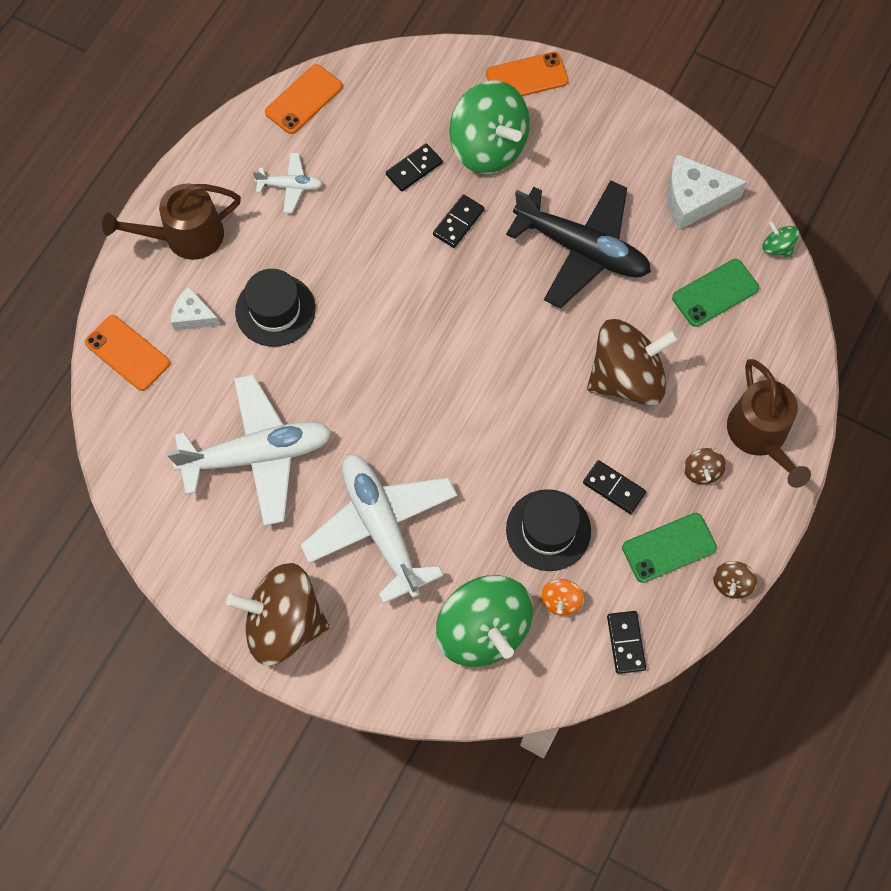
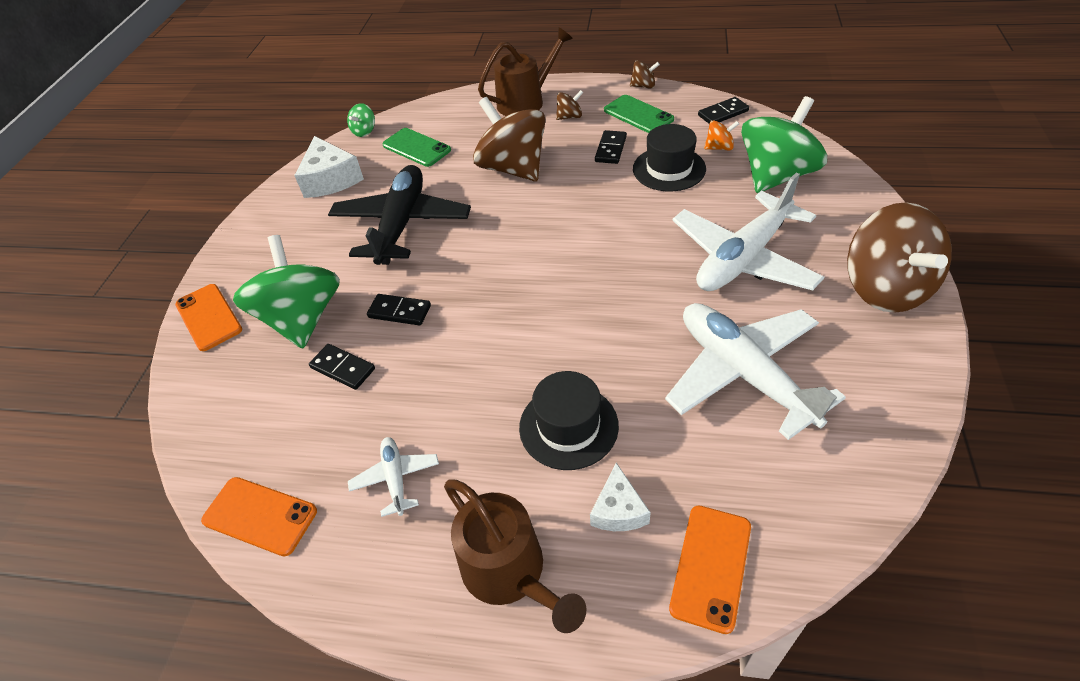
camera: 105 degrees left, 20 degrees down
green spinning top [449,81,530,174] -> green spinning top turned 45 degrees counterclockwise [233,235,340,349]

